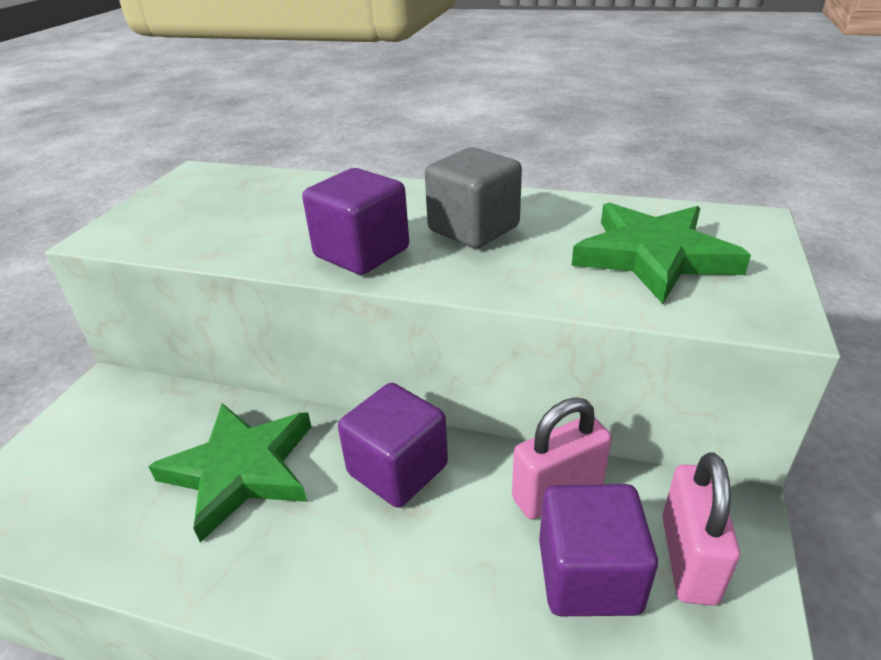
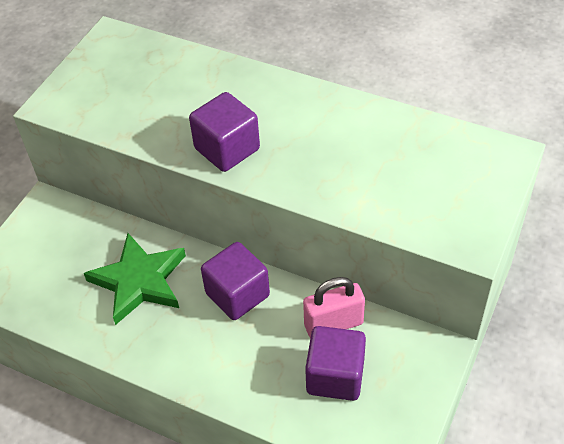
camera: 10 degrees right, 15 degrees up
grey cube [425,148,522,248] -> none
green star [572,202,751,304] -> none
pink padlock [662,452,740,606] -> none

